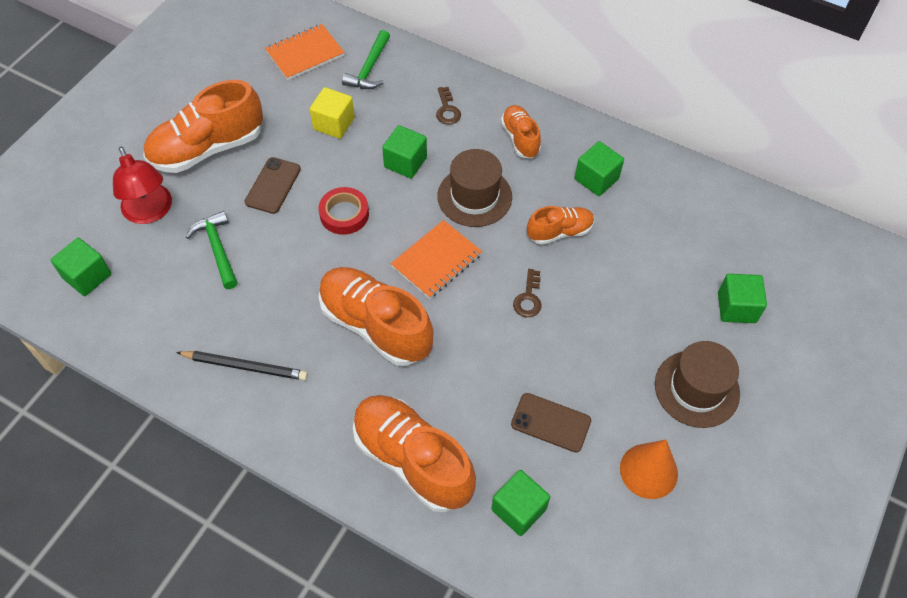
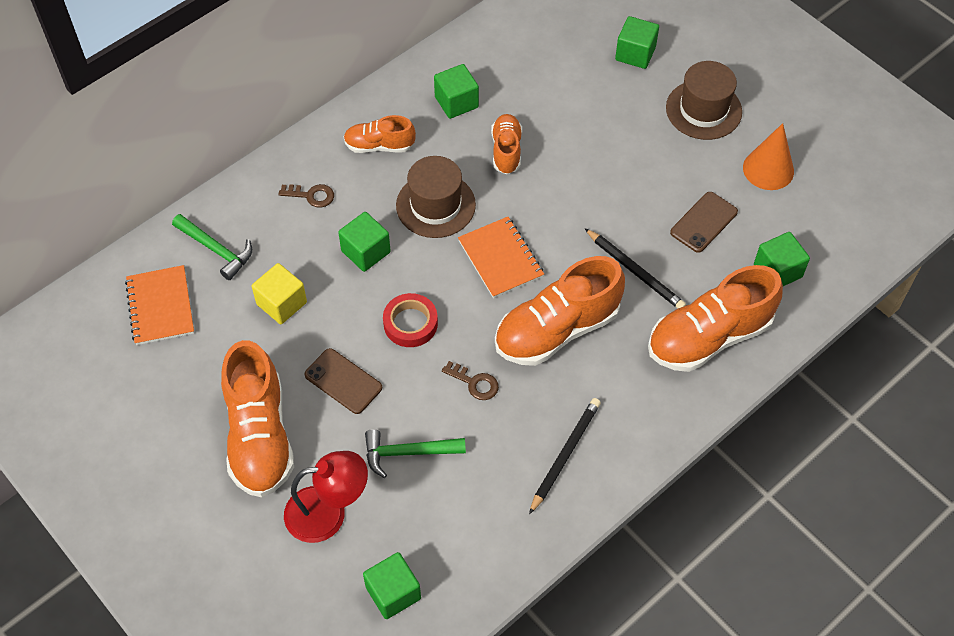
camera: 70 degrees left, 0 degrees up
brown key [513,269,542,317] -> brown key moved to [442,361,499,400]
none -> black pencil [584,228,686,309]

